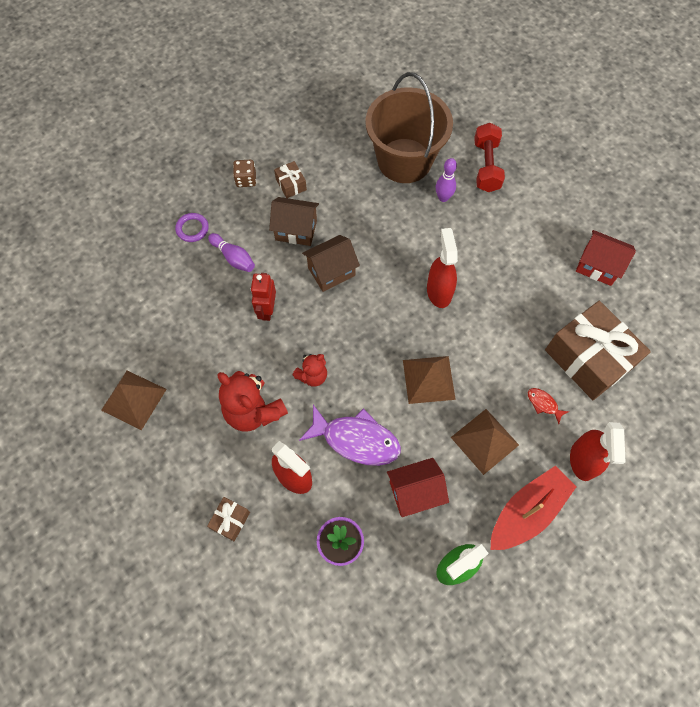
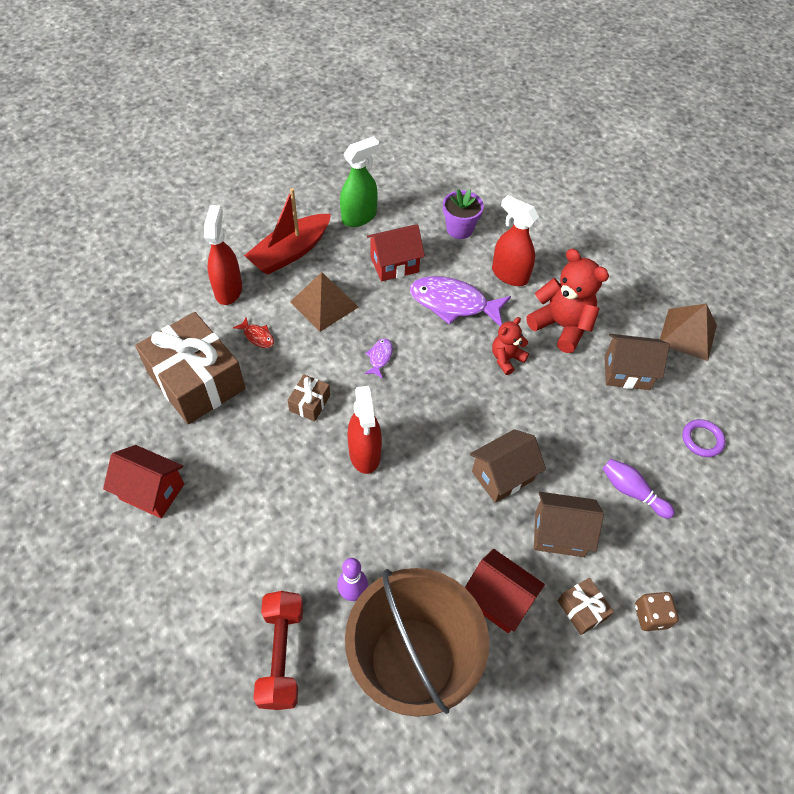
camera: 175 degrees right, 10 degrees down
purple ring [175,213,209,242] -> purple ring moved to [682,419,726,457]
brown gift [207,497,250,541] -> brown gift moved to [287,374,330,421]
red robot [251,273,276,321] -> none
brown pyramid [403,356,456,404] -> purple fish [364,339,393,379]
none -> red house [465,549,545,633]
none -> brown house [605,334,670,390]

